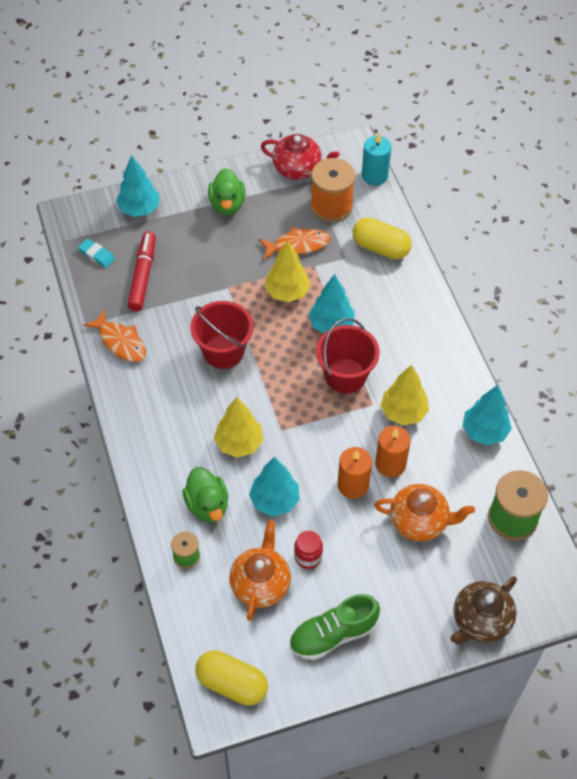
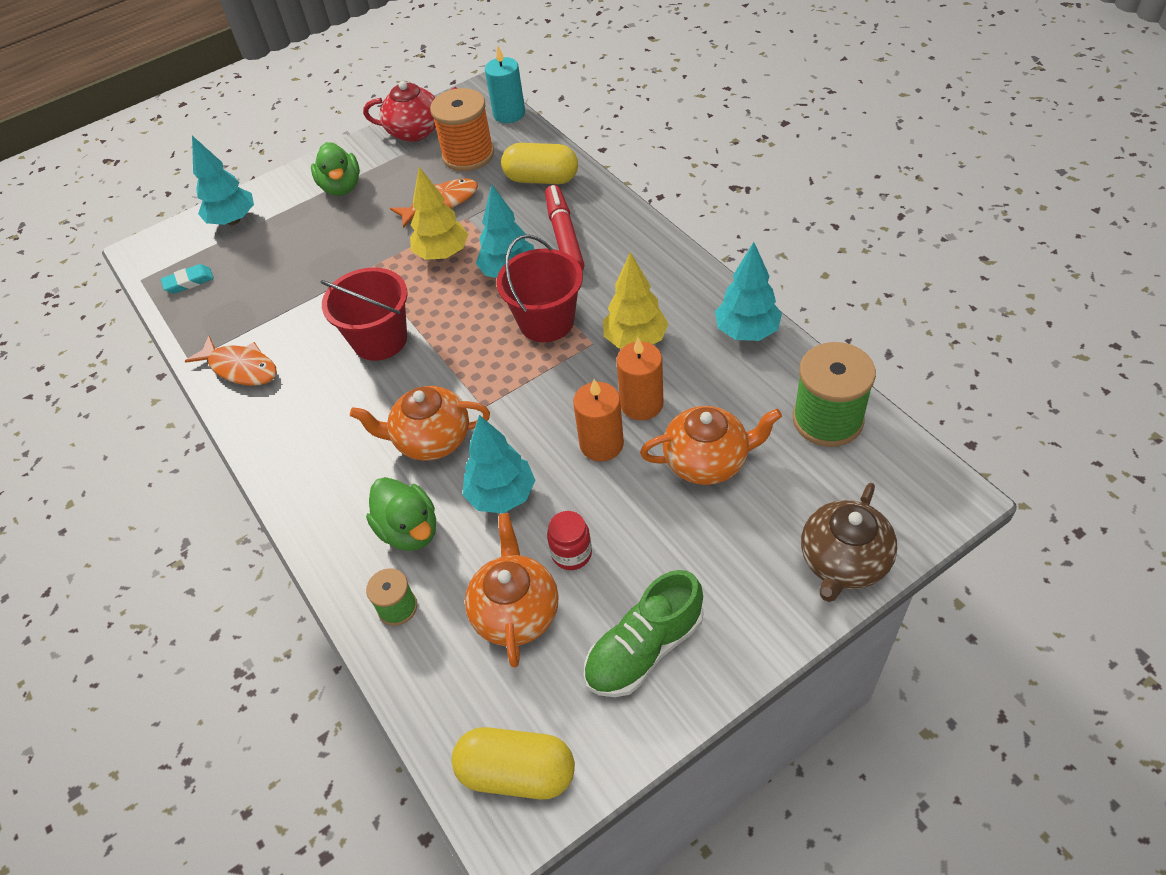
camera: 10 degrees left, 5 degrees down
turquoise eraser [78,239,115,268] -> turquoise eraser turned 45 degrees counterclockwise [161,264,214,294]
red marker [128,231,156,311] -> red marker moved to [545,185,584,271]
yellow tree [214,397,263,458] -> orange teapot [350,386,490,461]

